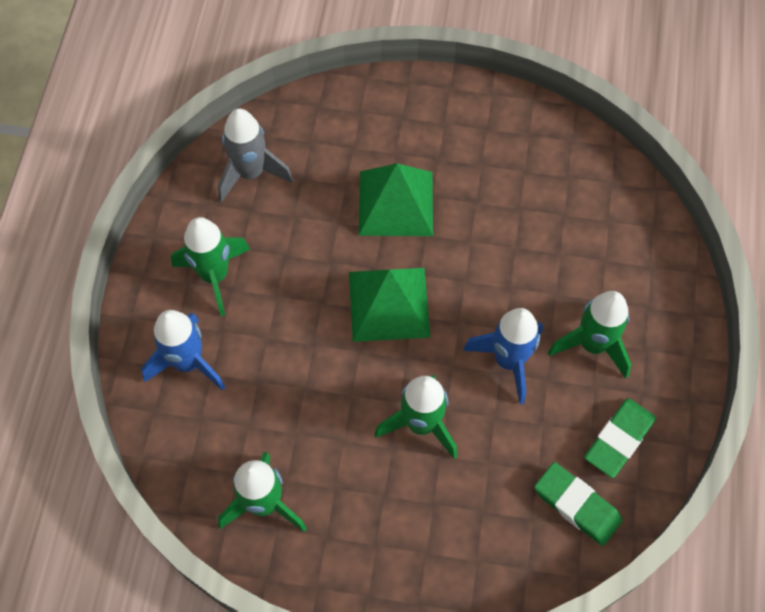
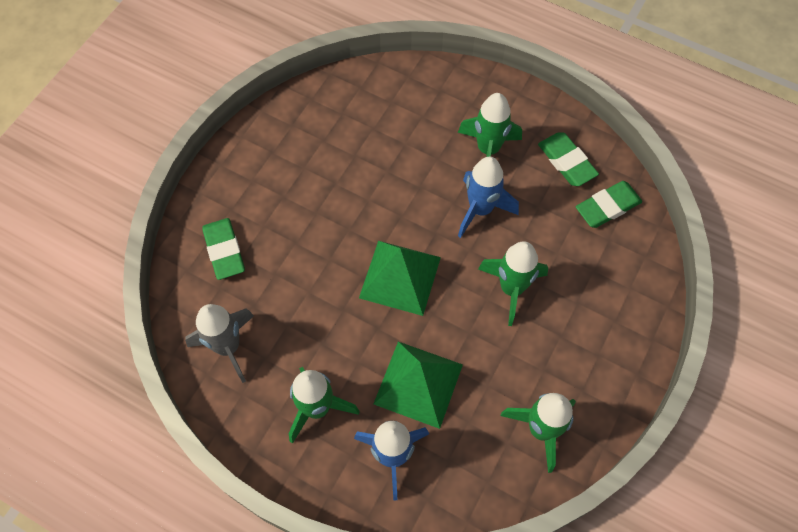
camera: 70 degrees left, 0 degrees up
green pyramid [359,164,433,236] -> green pyramid moved to [374,342,463,429]
none -> green eraser [202,218,245,280]

